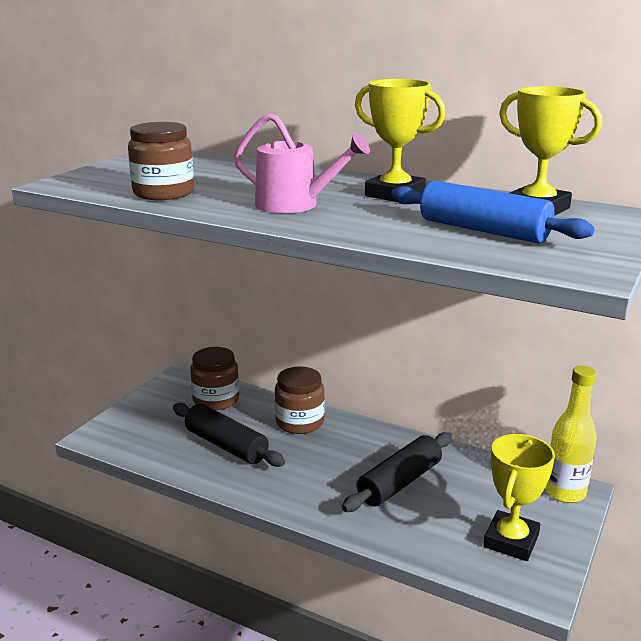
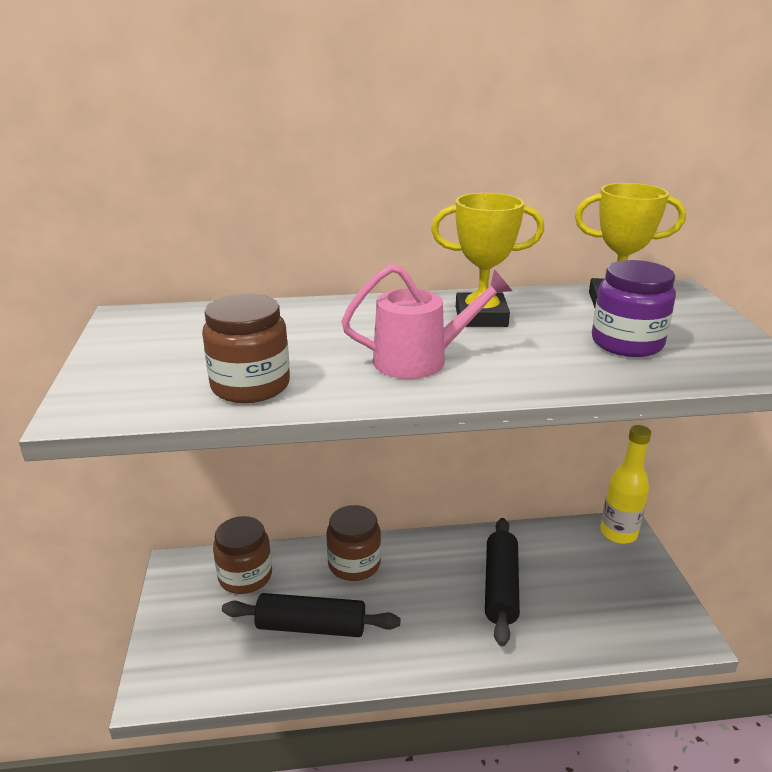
camera: 35 degrees left, 5 degrees up
blue rolling pin [391,180,595,244] -> purple jar [592,260,676,357]
yellow trophy [483,434,555,561] -> none

